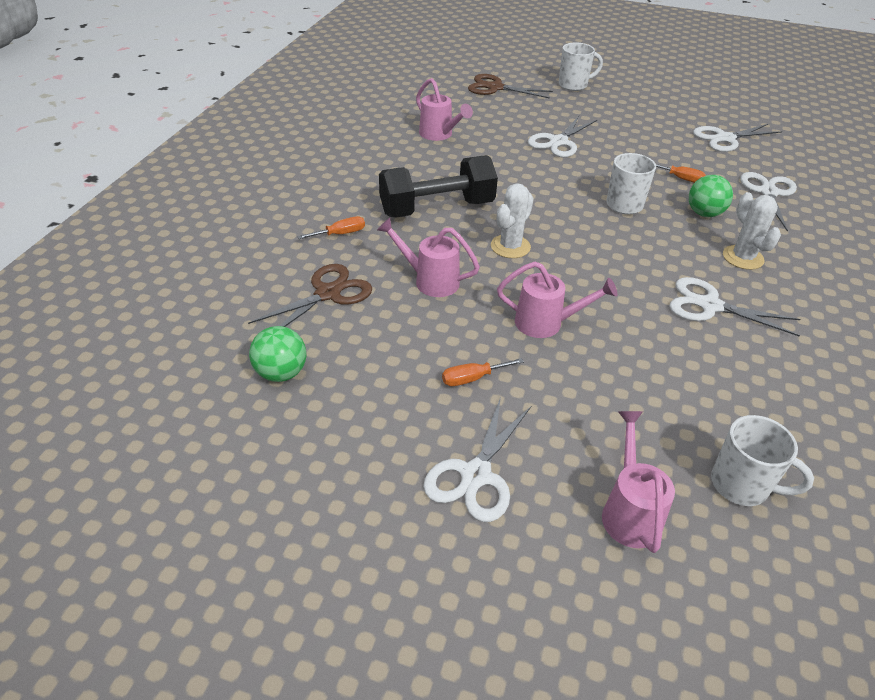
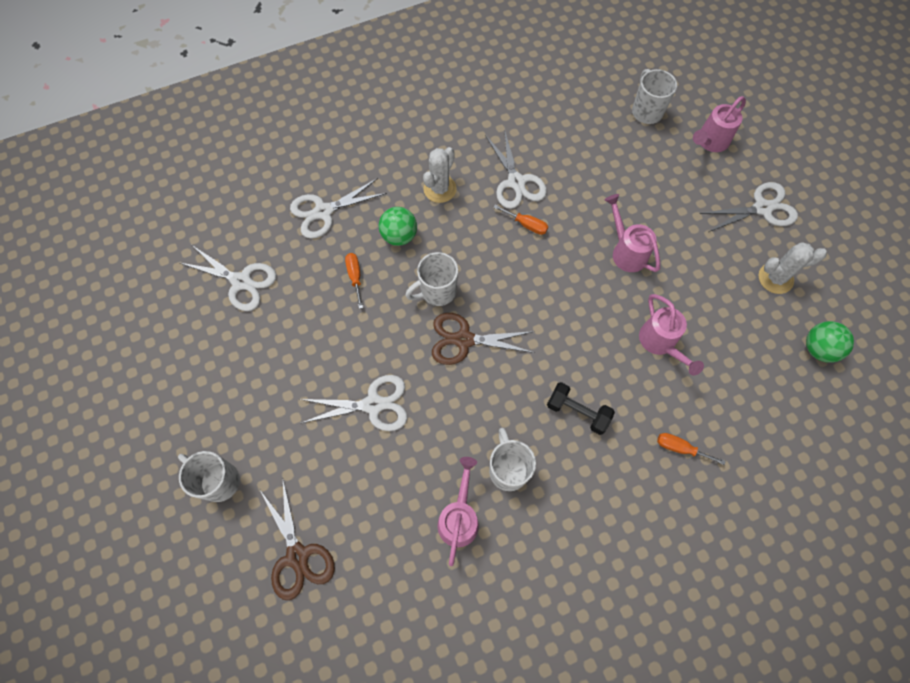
camera: 130 degrees left, 25 degrees up
brown scissors [248,264,372,327] -> brown scissors moved to [432,313,535,365]
black dumbbell [379,155,498,218] -> black dumbbell [547,382,615,435], size x0.56
orange screwdriver [442,358,524,386] -> orange screwdriver moved to [493,205,548,235]
white cactus [491,183,534,258] -> white cactus moved to [758,242,827,294]
none -> white mug [489,428,536,491]

